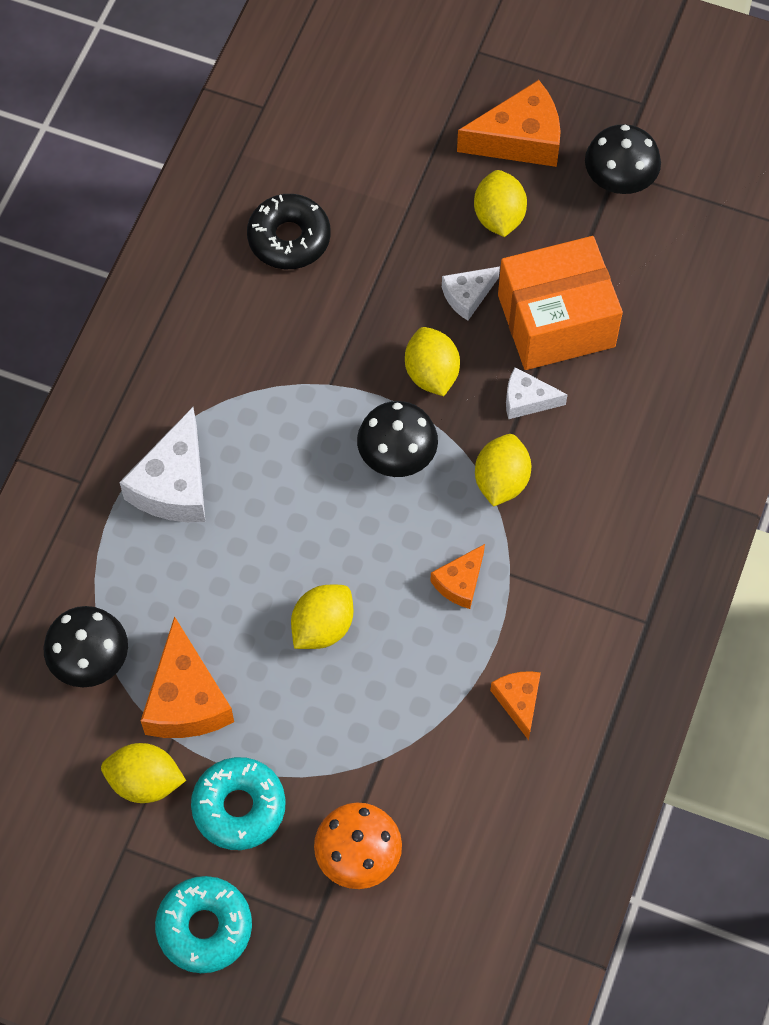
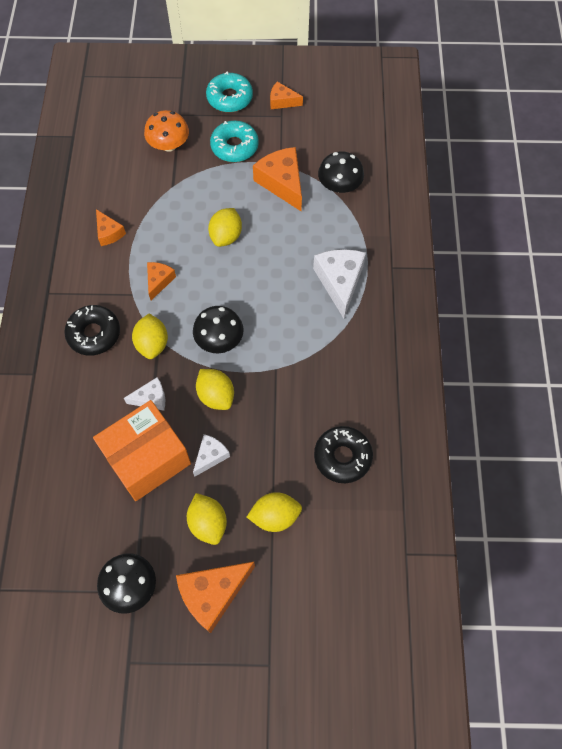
camera: 160 degrees right, 0 degrees up
yellow lemon [101,743,186,803] -> yellow lemon moved to [247,492,302,532]
none -> black donut [64,305,120,356]
none -> orange cheese [270,82,303,109]

